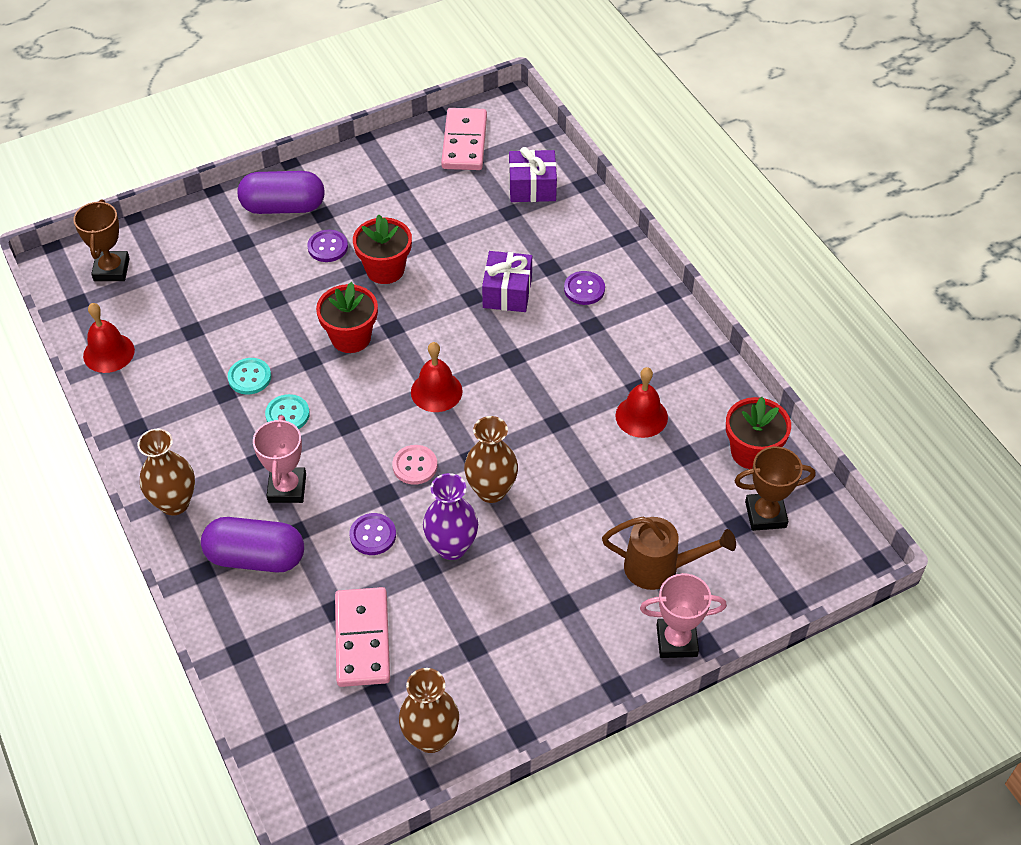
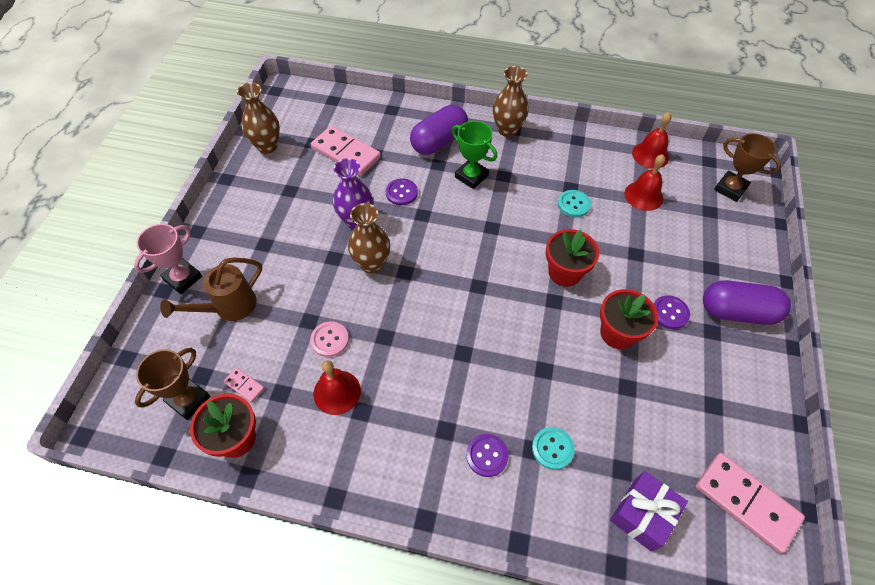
camera: 130 degrees right, 5 degrees up
purple capsule [238,171,325,214] -> purple capsule turned 60 degrees clockwise [703,280,791,325]
pink trophy [253,416,306,503] -> green trophy [452,121,497,189]
turquoise button [265,394,310,429] -> turquoise button moved to [532,427,575,470]
pink button [392,445,437,485] -> pink button moved to [310,321,349,357]
red bell [411,342,463,412] -> red bell moved to [624,154,665,211]
purple gift [482,251,532,312] -> none
none -> pink domino [224,368,265,403]

